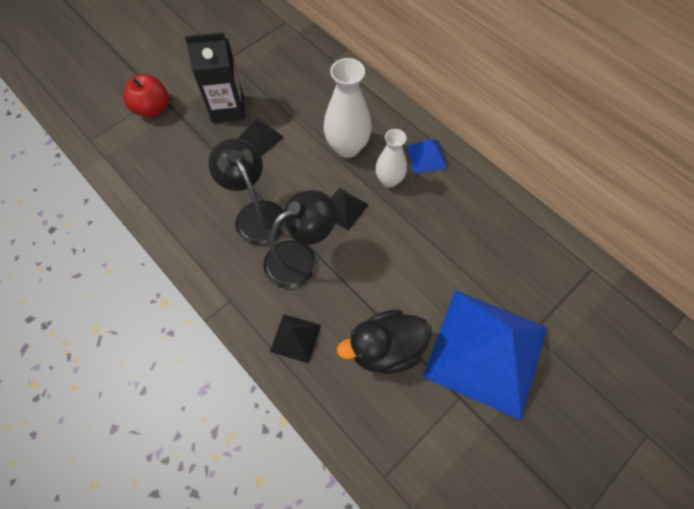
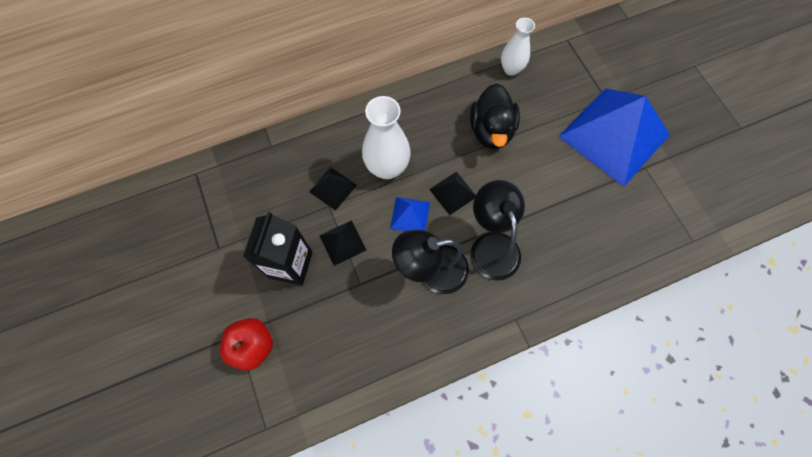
camera: 70 degrees left, 5 degrees up
black pyramid [270,314,321,363] -> black pyramid moved to [309,167,357,211]
black duck [337,310,432,374] -> black duck moved to [470,83,520,149]
white vase [375,129,407,188] -> white vase moved to [501,18,535,76]
blue pyramid [407,139,448,174] -> blue pyramid moved to [390,197,430,231]

